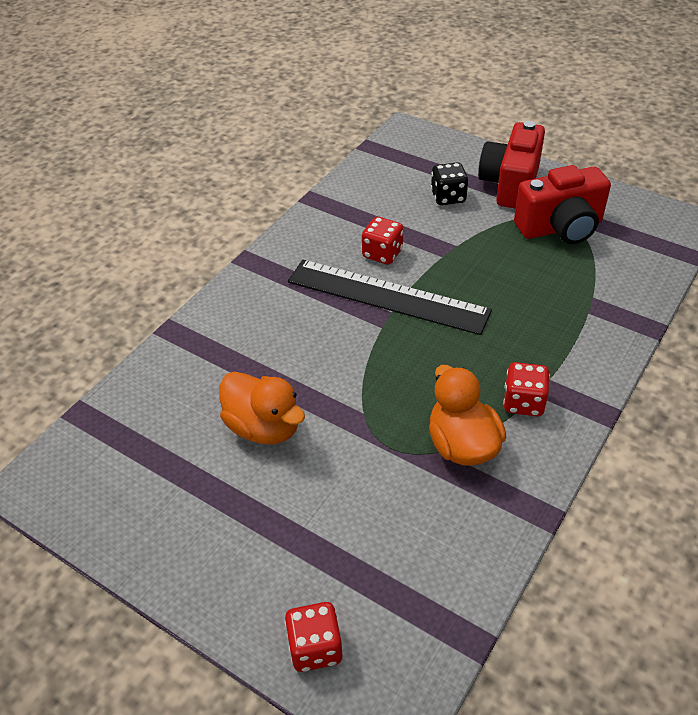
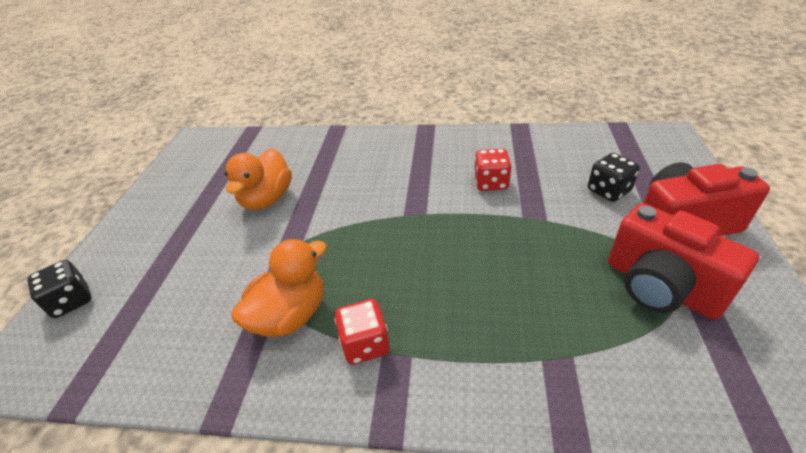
camera: 65 degrees right, 5 degrees down
red dice [285,602,343,672] -> black dice [27,260,92,318]
black ruler [288,260,492,335] -> none

